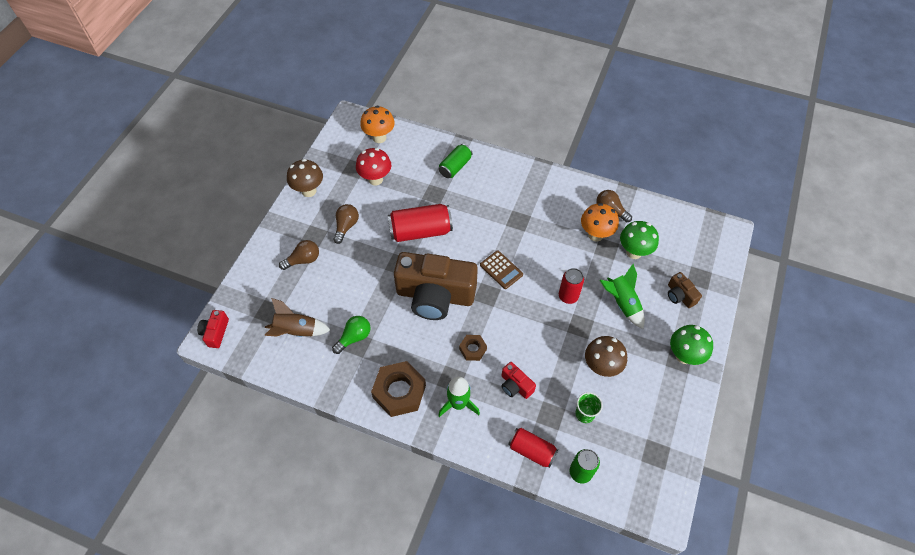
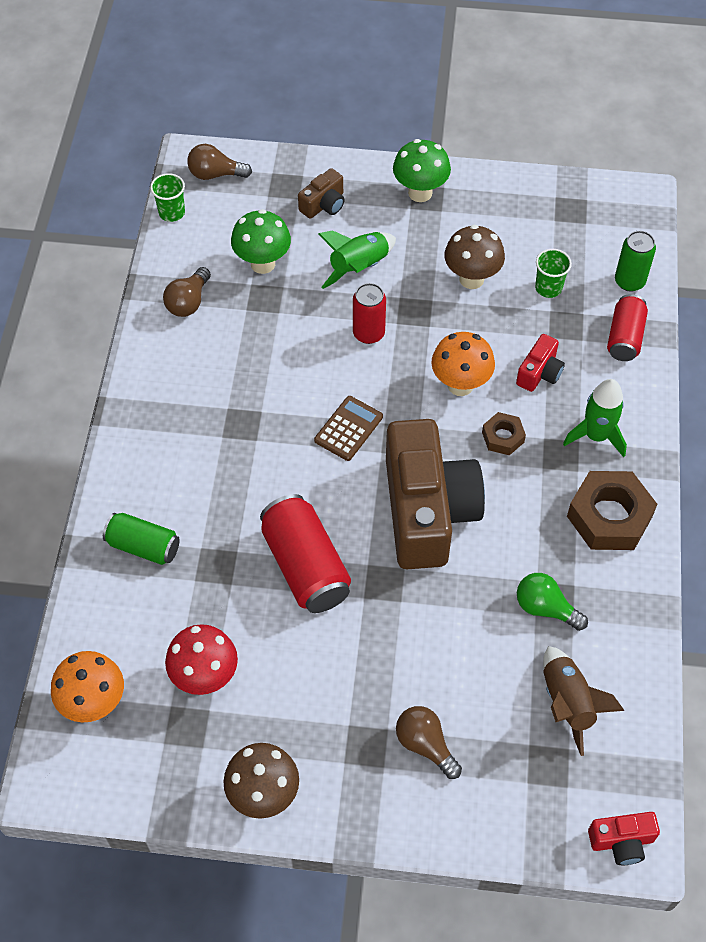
camera: 105 degrees left, 0 degrees up
brown light bulb [333,204,359,244] -> brown light bulb moved to [187,144,252,180]
orange mushroom [581,203,619,242] -> orange mushroom moved to [431,332,495,396]
none -> green cup [150,173,185,222]

